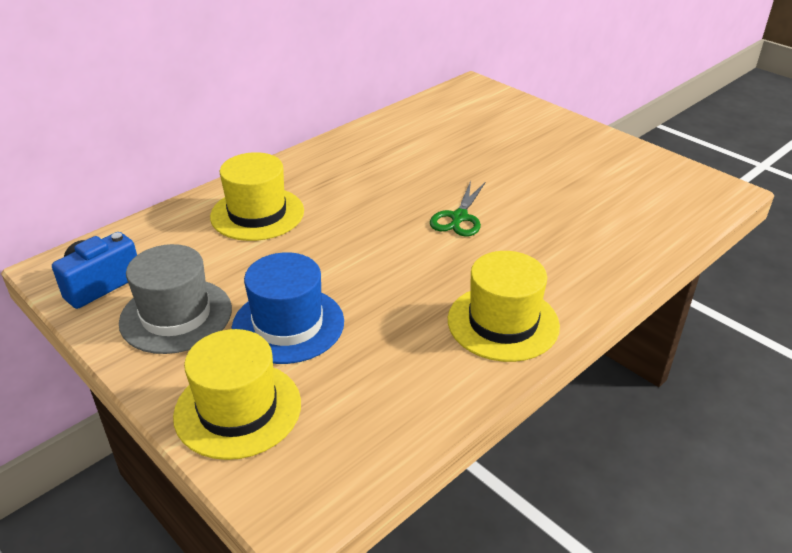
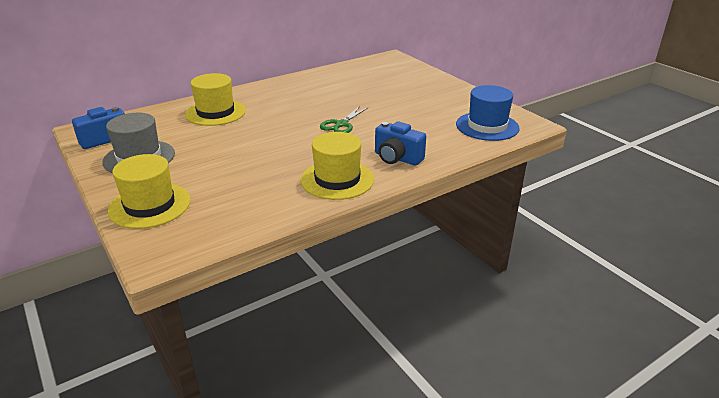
camera: 10 degrees right, 5 degrees down
blue hat [232,252,344,364] -> blue hat moved to [456,85,520,141]
none -> blue camera [375,121,426,166]

